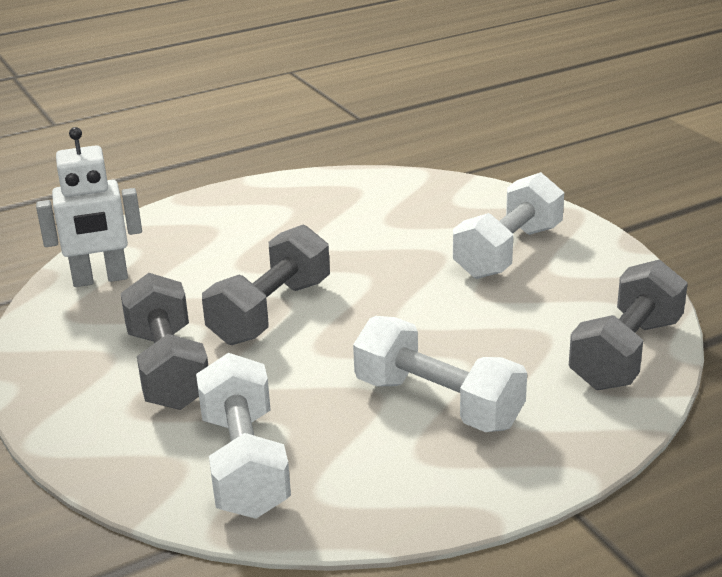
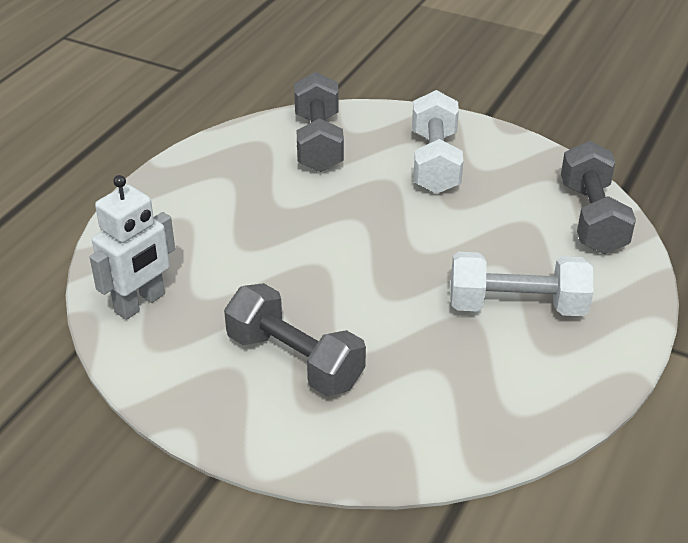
camera: 35 degrees left, 10 degrees up
white dumbbell [196,353,291,519] -> none
grey dumbbell [202,224,330,345] -> grey dumbbell moved to [294,72,344,172]

